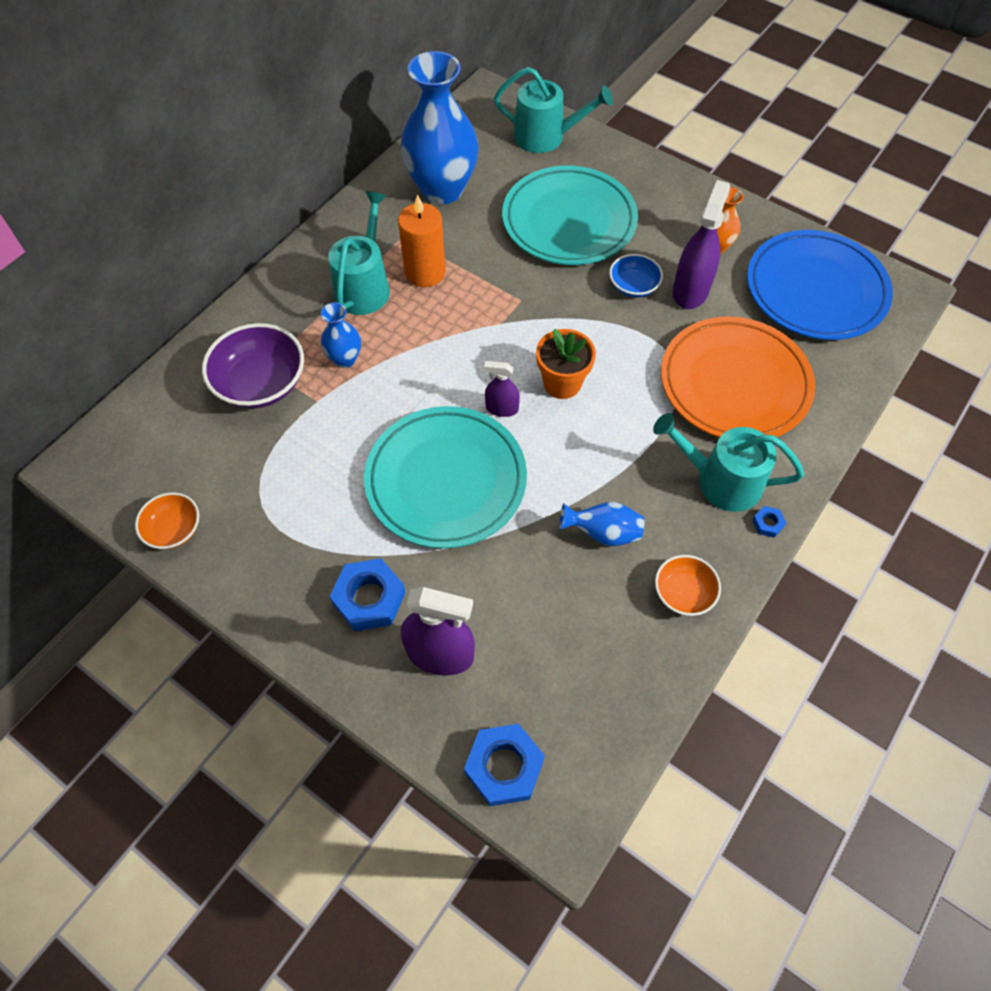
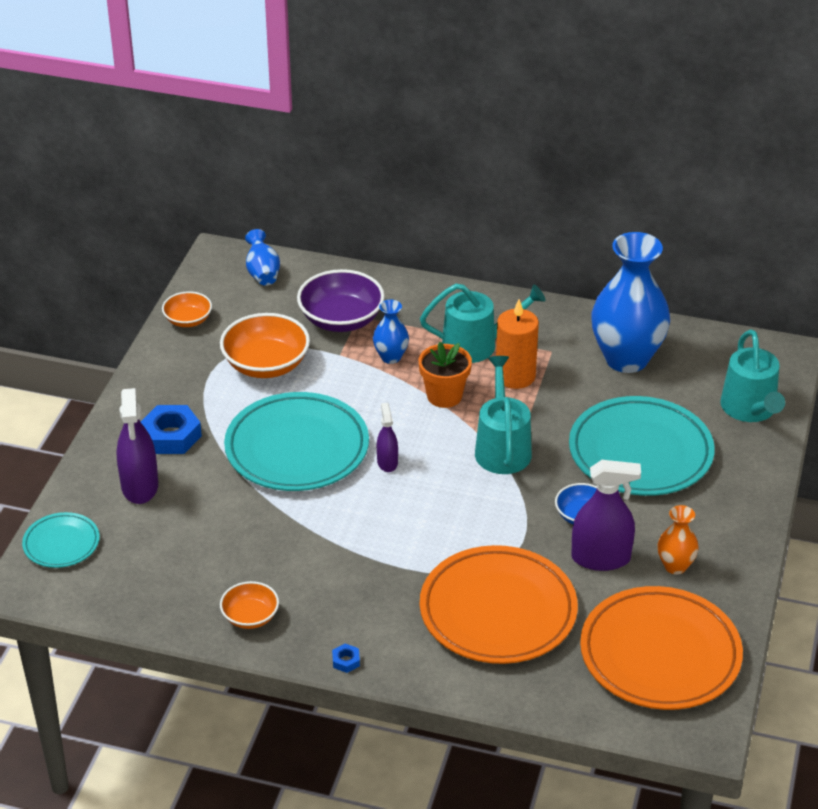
camera: 70 degrees right, 20 degrees down
blue nut [464,724,545,806] -> turquoise plate [22,512,100,568]
orange flower pot [536,329,596,399] -> orange flower pot moved to [419,342,472,408]
blue vase [559,502,644,546] -> blue vase moved to [245,229,280,286]
turquoise watering can [653,413,804,512] -> turquoise watering can moved to [475,356,532,474]
blue plate [747,230,893,340] -> orange plate [580,586,743,710]
none -> orange bowl [220,313,310,378]

